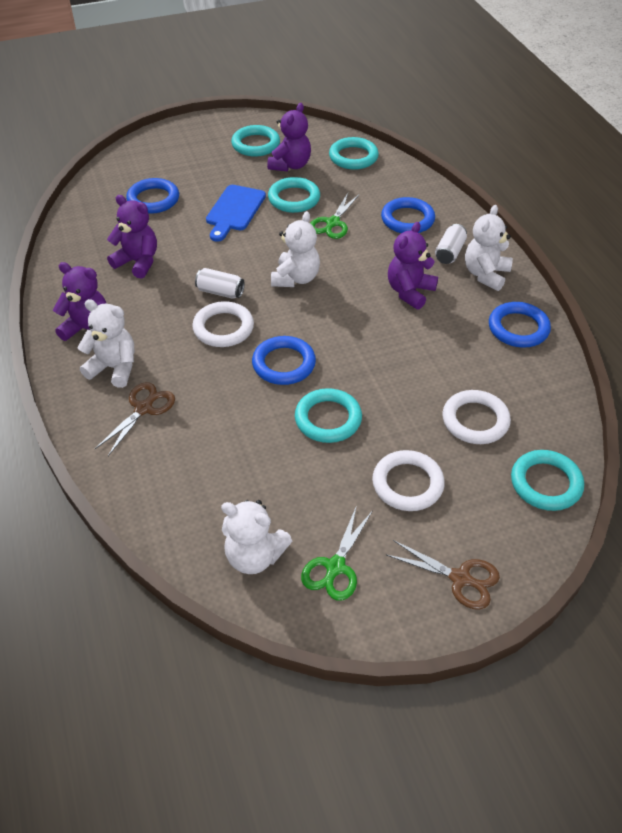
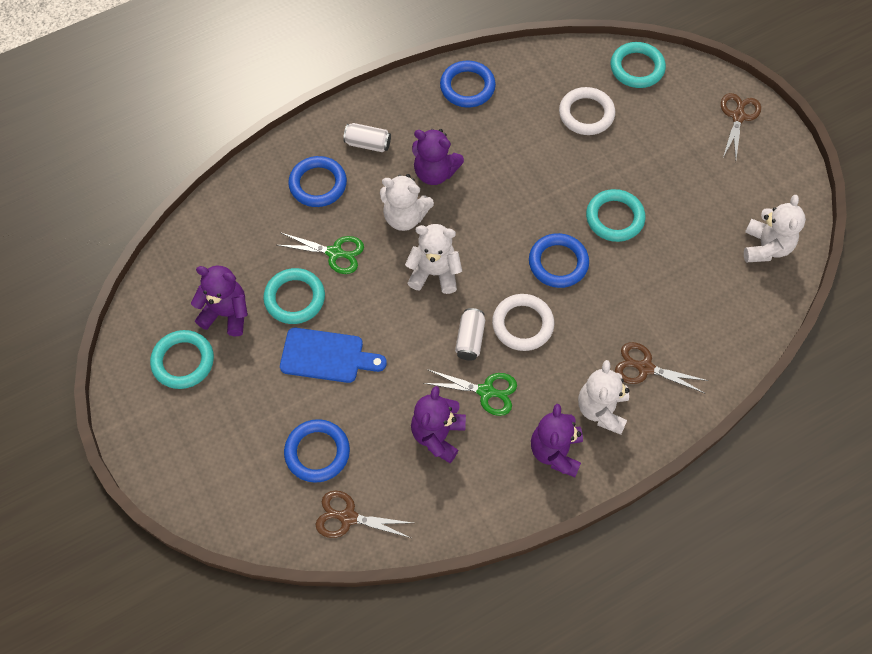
camera: 100 degrees left, 15 degrees up
green scissors [301,505,373,601] -> green scissors moved to [424,369,517,416]
turquoise ring [329,137,379,170] -> none
white ring [372,450,445,511] -> none
white teddy bear [465,205,513,291] -> white teddy bear moved to [380,174,434,231]
none -> brown scissors [315,491,413,538]

